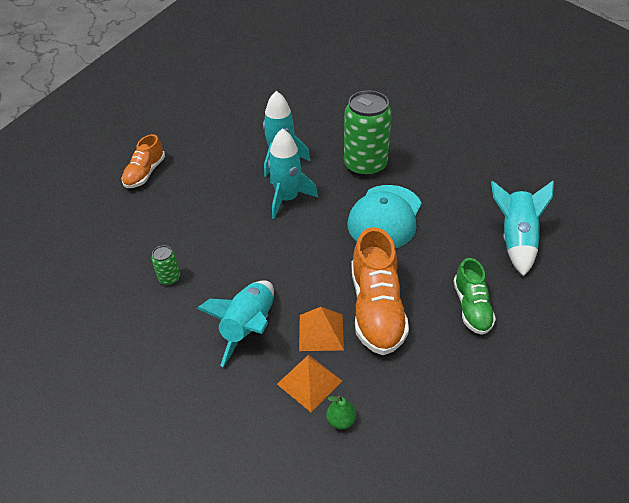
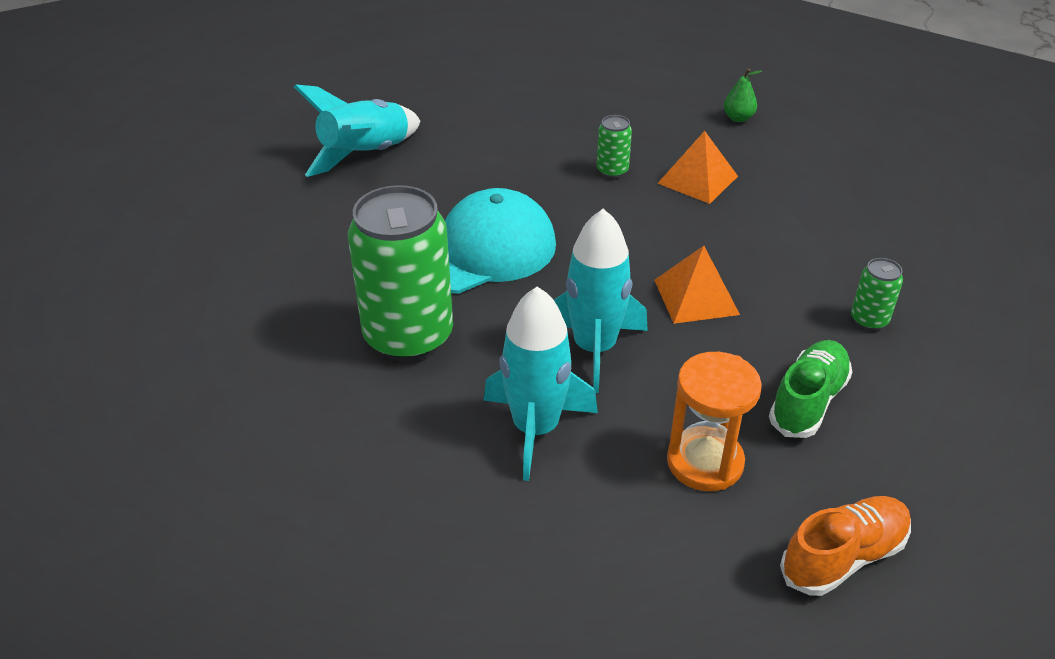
camera: 145 degrees left, 5 degrees down
turquoise rocket [196,280,274,367] -> none
orange pyramid [277,355,342,412] -> orange pyramid moved to [654,246,740,324]
orange shoe [351,227,409,355] -> green can [597,115,632,178]
green shoe [453,258,496,335] -> green shoe moved to [769,340,852,438]
none -> orange hourglass [667,352,762,491]

